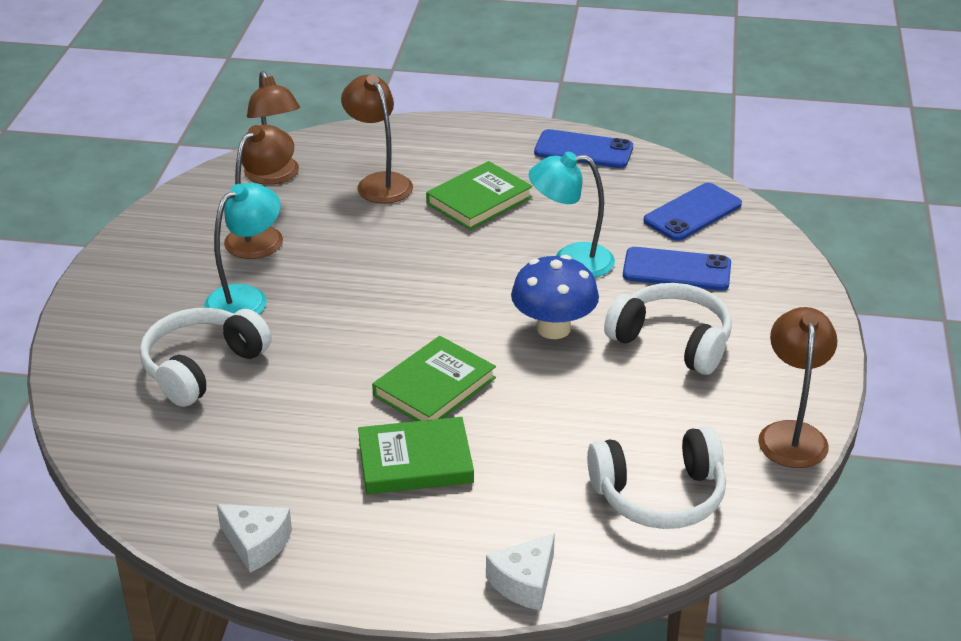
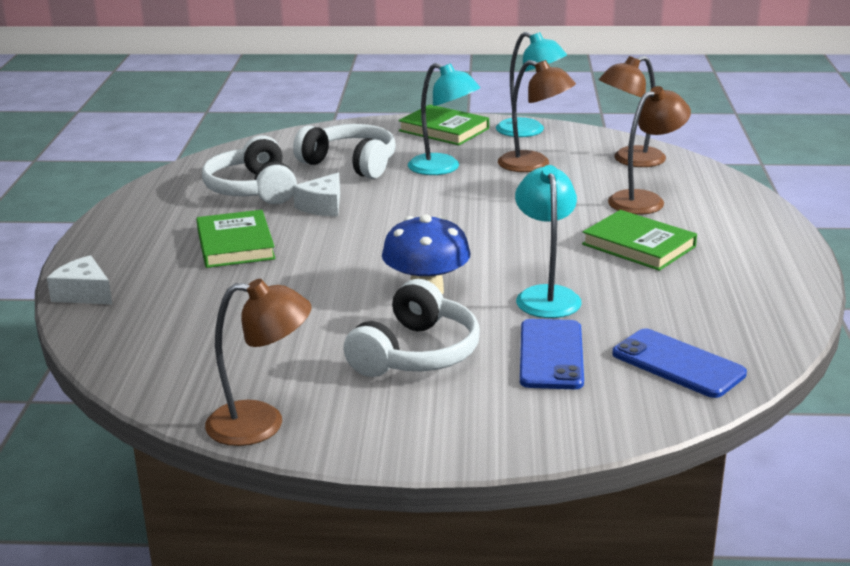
camera: 85 degrees right, 10 degrees down
white cheese [217,504,292,573] -> white cheese moved to [293,173,340,216]
green book [372,336,496,421] -> green book moved to [398,105,489,145]
blue phone [534,129,633,168] -> none
white headphones [587,426,726,529] -> white headphones moved to [202,135,297,204]
none -> turquoise lamp [496,32,567,137]

